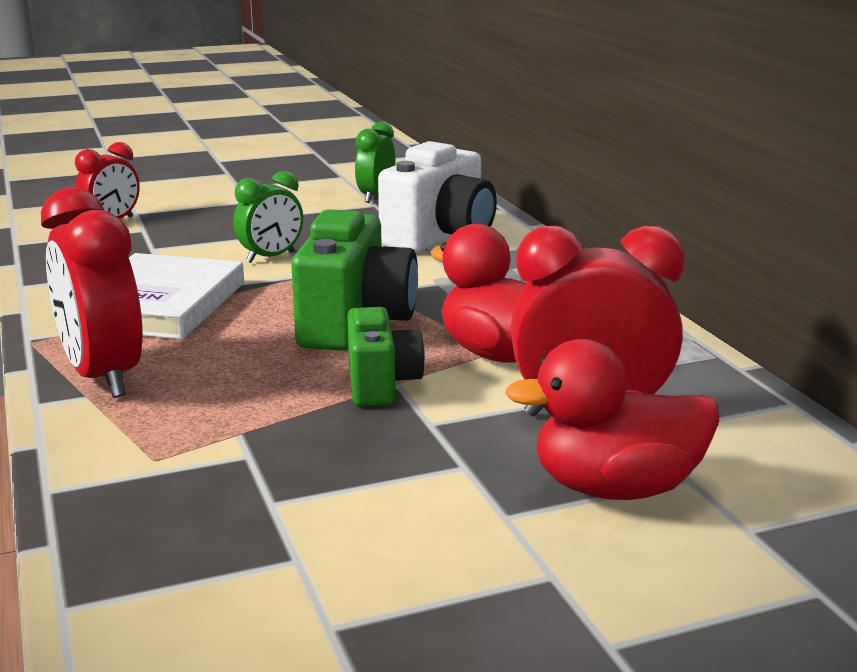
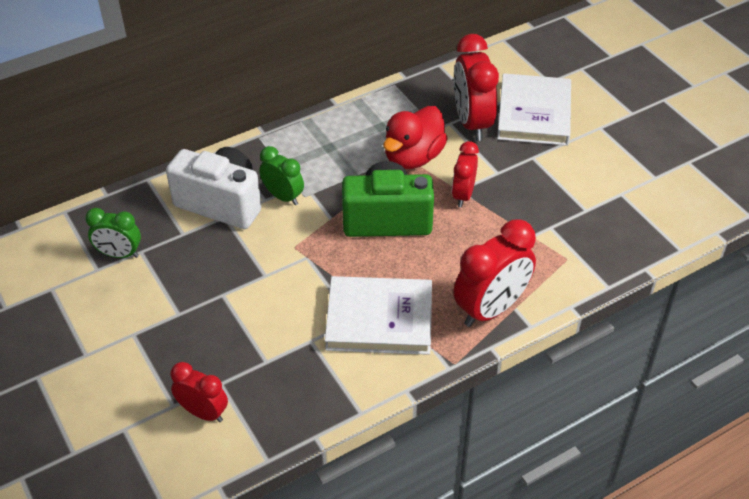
camera: 100 degrees left, 25 degrees up
green clock [233,171,303,263] -> green clock moved to [259,146,304,205]
green camera [347,307,425,406] -> red clock [452,141,479,207]
red duck [505,339,719,500] -> white book [497,73,571,146]

